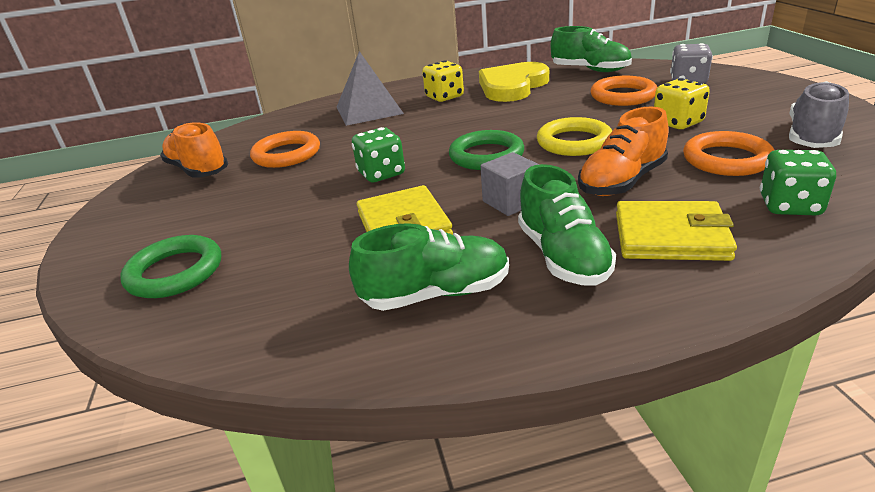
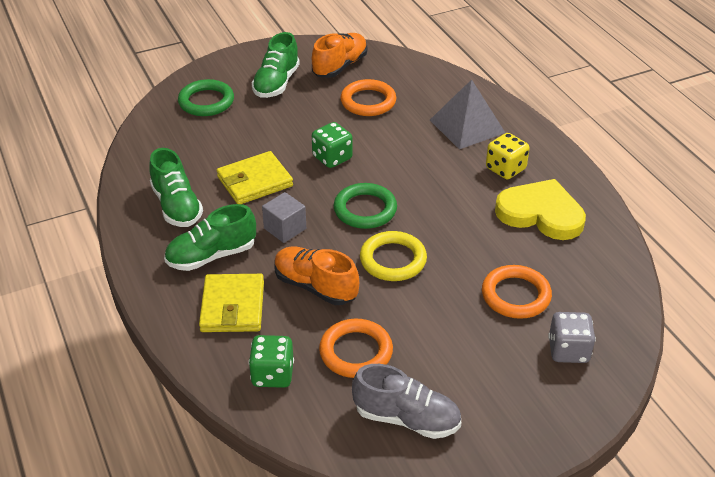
camera: 75 degrees right, 10 degrees up
green shoe [551,26,632,72] -> green shoe moved to [252,32,300,98]
yellow dice [654,78,710,129] -> none

